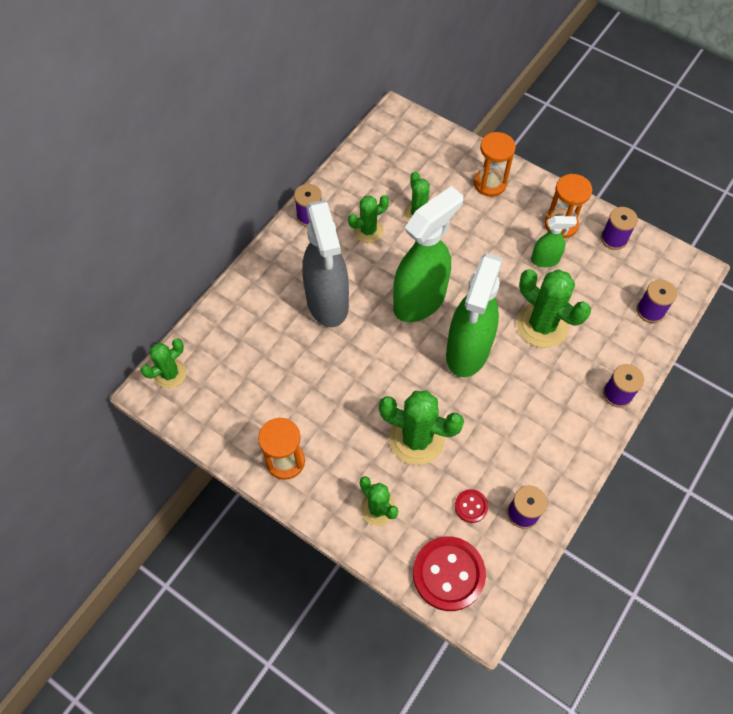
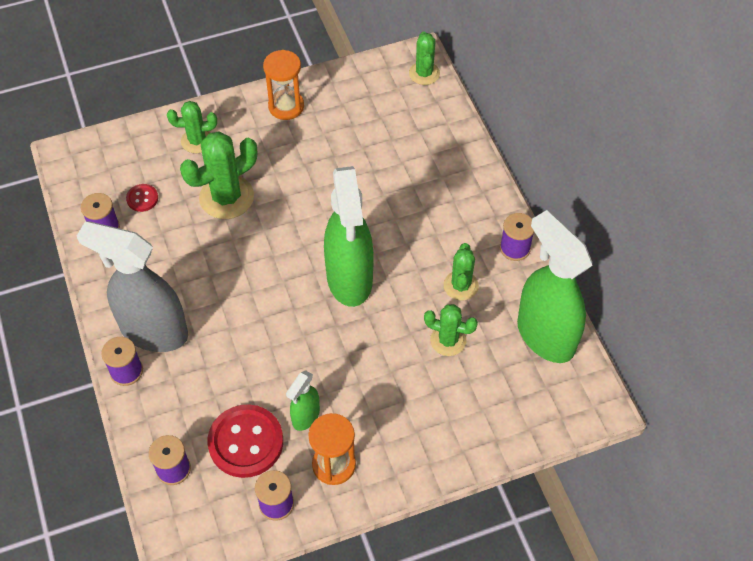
camera: 125 degrees right, 5 degrees down
grey spray bottle [302,200,349,327] -> grey spray bottle moved to [77,221,188,352]
red button [413,536,486,611] -> red button moved to [207,404,283,478]
green spray bottle [446,253,503,377] -> green spray bottle moved to [517,210,592,363]
orange hourglass [474,132,516,197] -> none
green cactus [517,269,591,348] -> none

